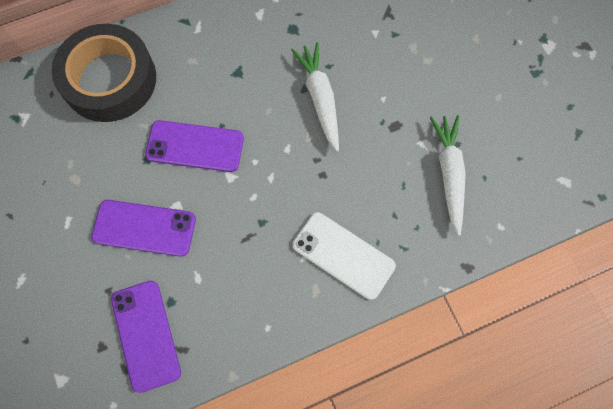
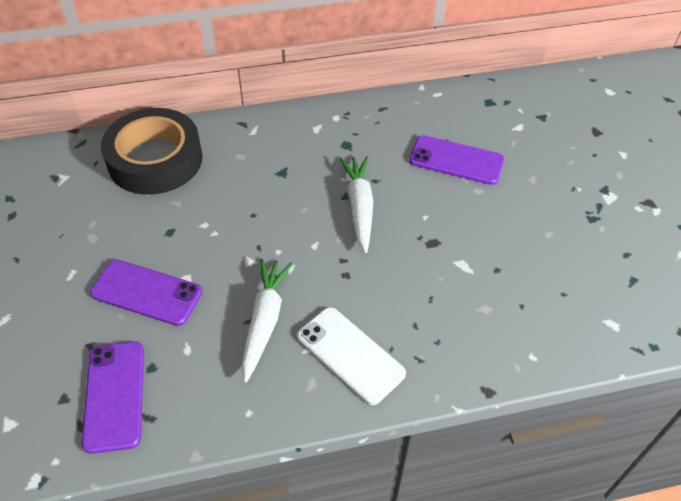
camera: 10 degrees right, 20 degrees down
purple phone [145,120,244,172] -> purple phone moved to [409,135,504,185]
white carrot [430,115,466,236] -> white carrot moved to [242,259,293,383]

